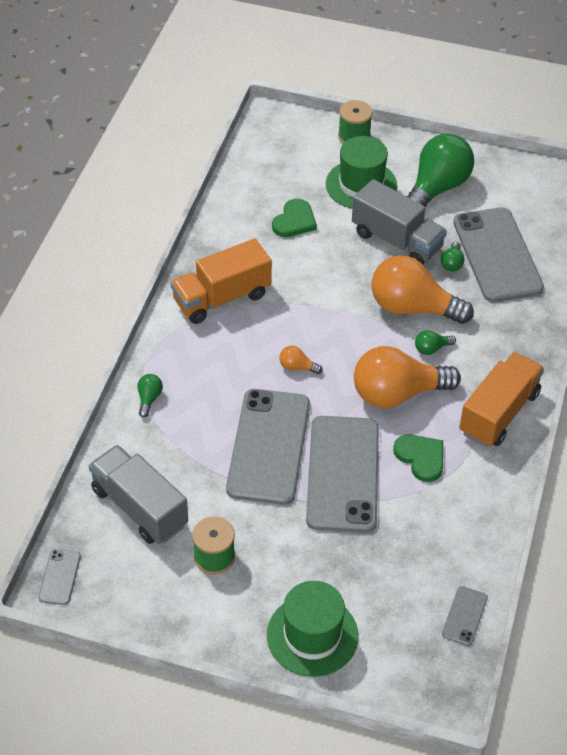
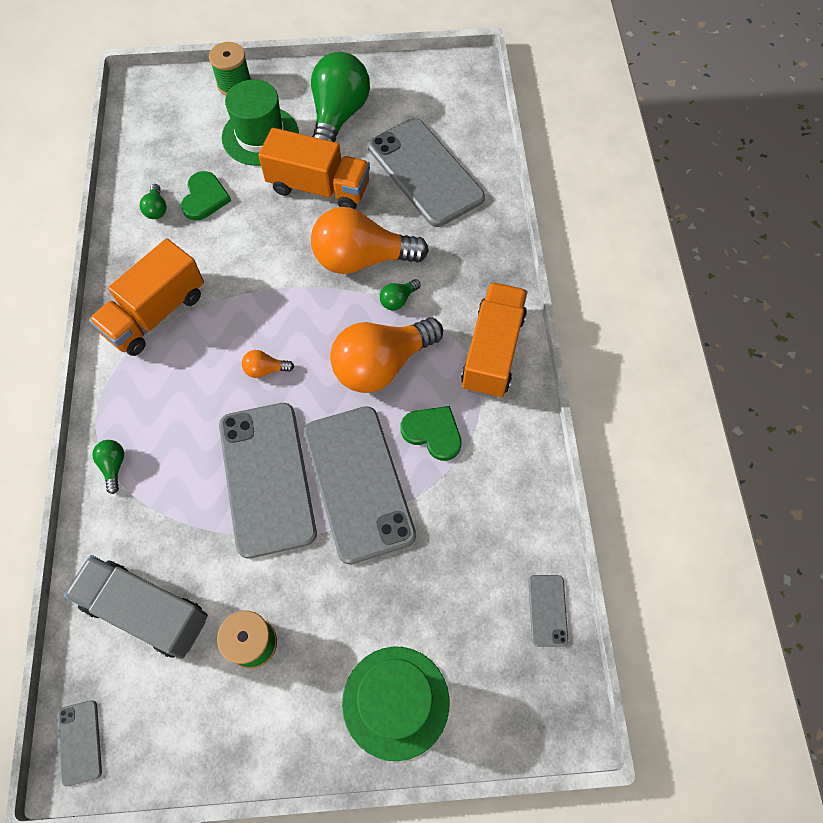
camera: 20 degrees left, 15 degrees up
grey truck [352,179,447,265] -> orange truck [258,128,370,209]
green light bulb [441,242,464,271] -> green light bulb moved to [140,184,167,219]

